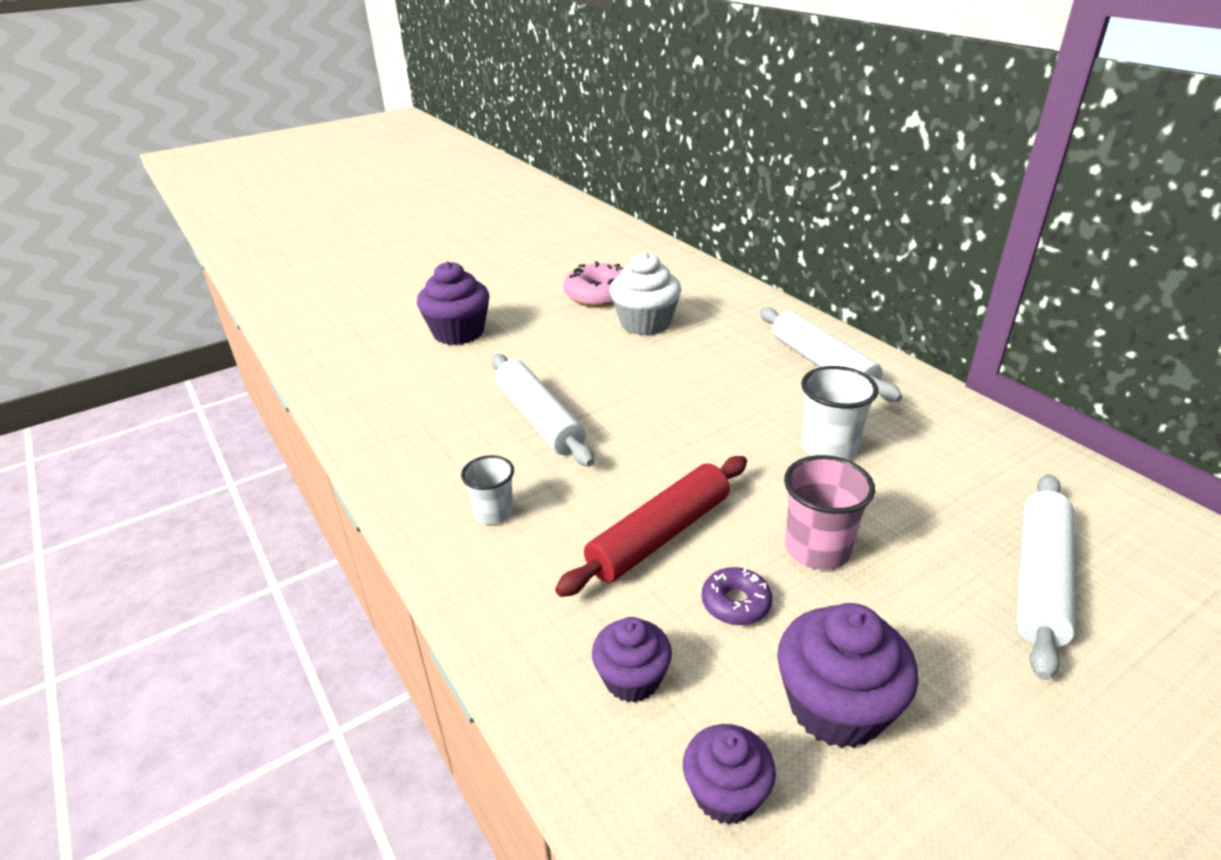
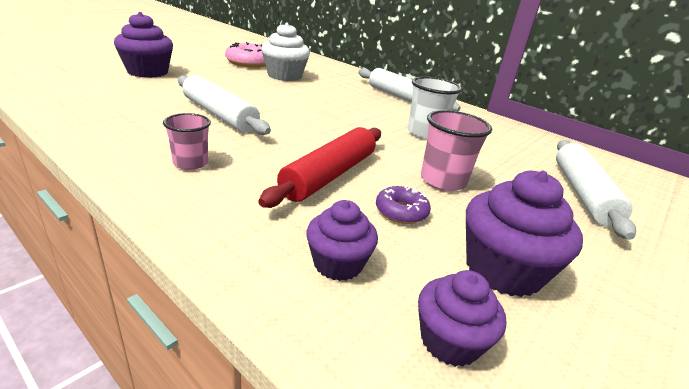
camera: 20 degrees left, 5 degrees down
white cup [461,455,514,525] -> pink cup [163,113,211,170]

